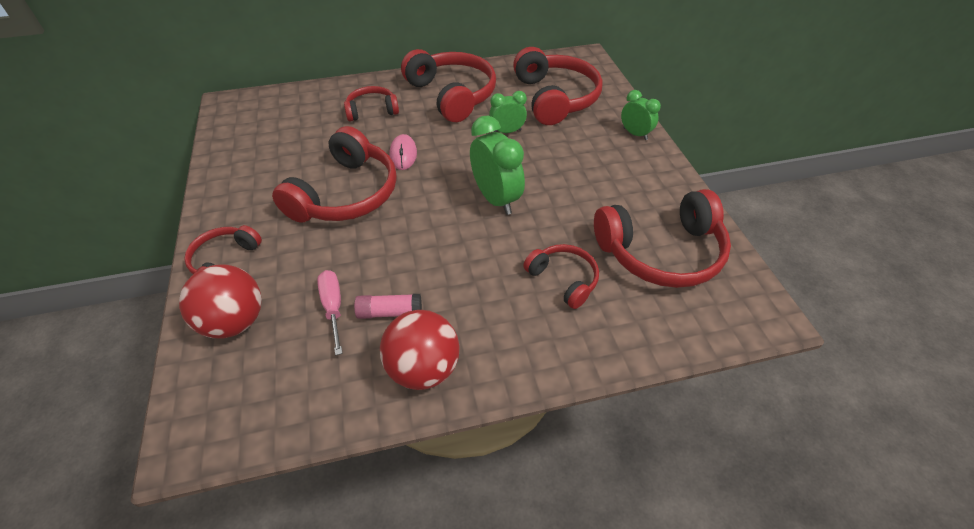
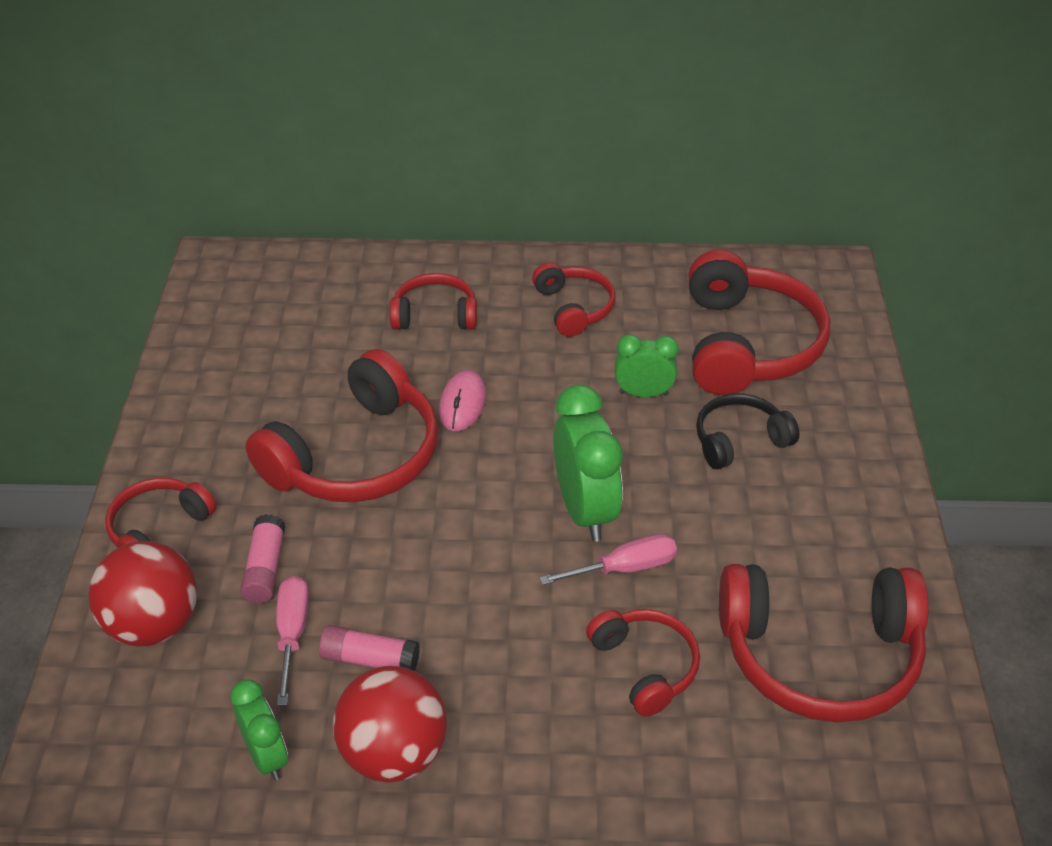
camera: 15 degrees right, 5 degrees down
red headphones [401,49,496,122] -> red headphones [532,262,616,337], size x0.55
green clock [621,90,661,140] -> green clock moved to [231,679,288,780]
none -> pink glue stick [240,514,285,603]
none -> pink screwdriver [539,534,677,585]
none -> black headphones [696,394,800,470]

